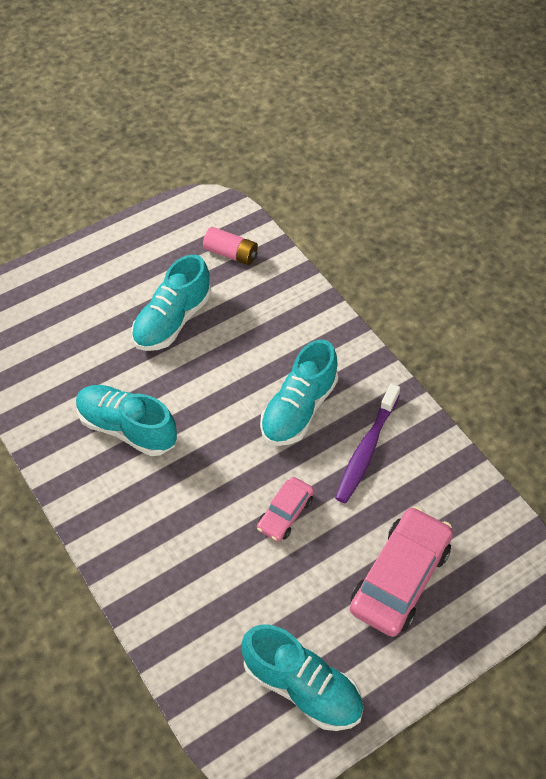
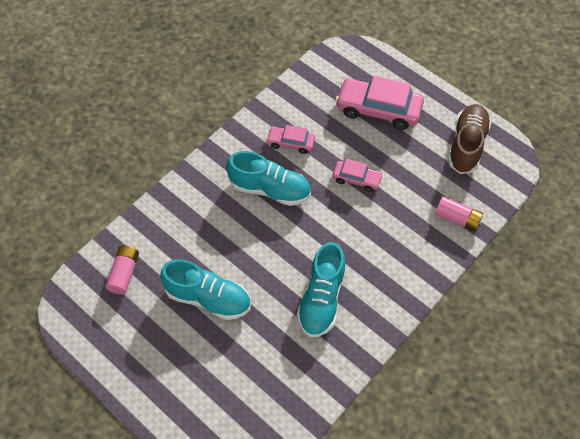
camera: 105 degrees left, 5 degrees up
turquoise shoe [241,624,363,731] -> brown shoe [448,104,491,174]
purple toothbrush [335,384,400,503] -> pink car [266,125,315,154]
none -> pink battery [435,196,483,232]

